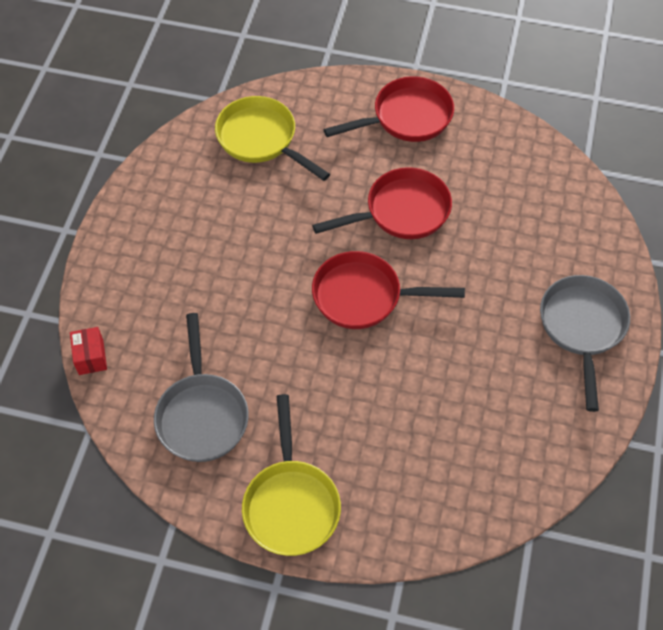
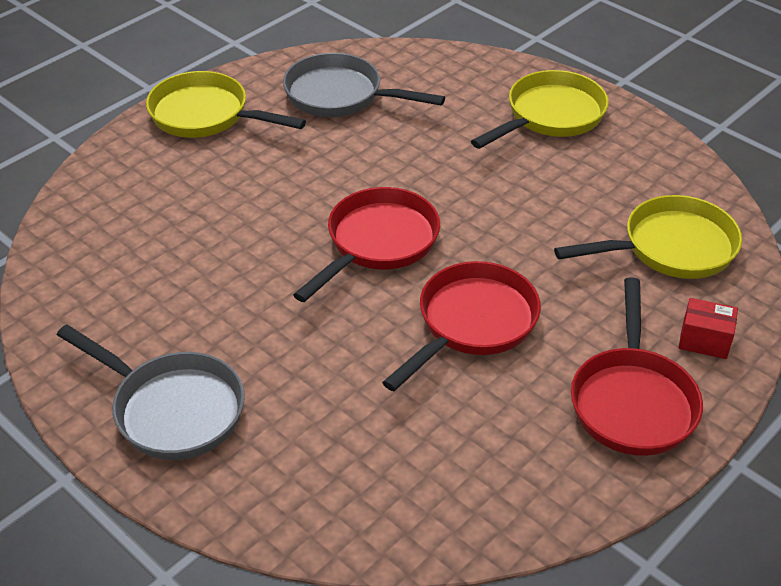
camera: 120 degrees right, 15 degrees down
red box [70,327,107,375] -> red box moved to [678,298,738,359]
red pan [312,167,452,239] -> red pan turned 150 degrees counterclockwise [382,261,541,391]
none -> yellow pan [471,70,609,149]

